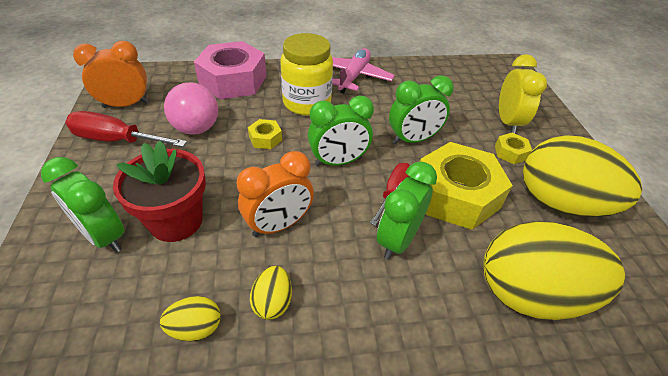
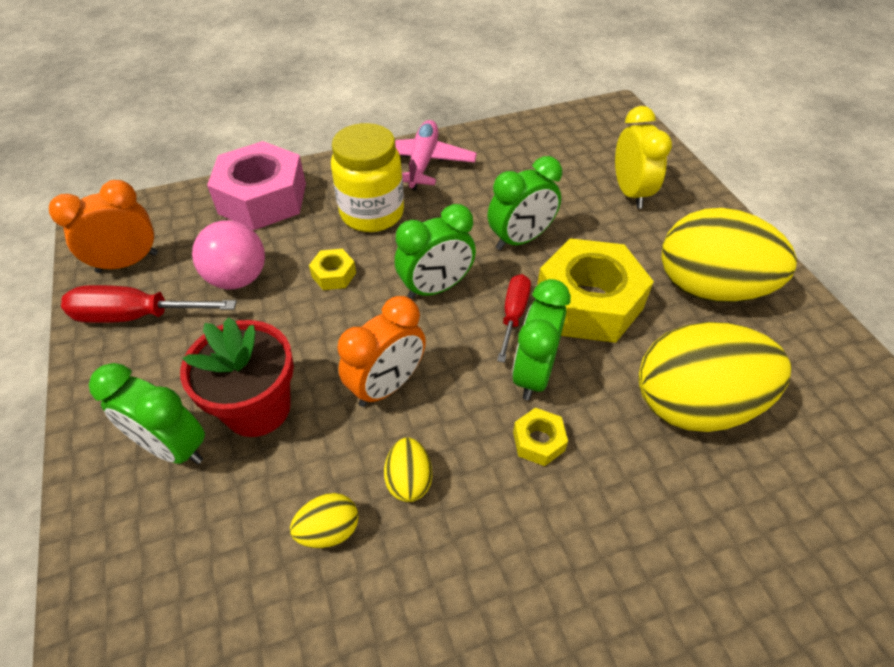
camera: 10 degrees left, 5 degrees up
yellow nut [495,133,532,164] -> yellow nut moved to [513,408,568,466]

